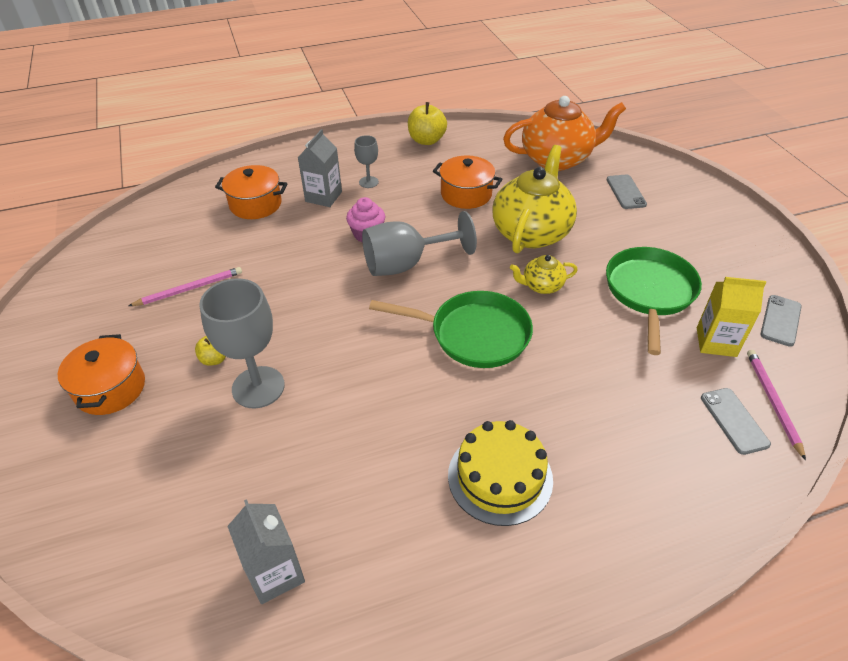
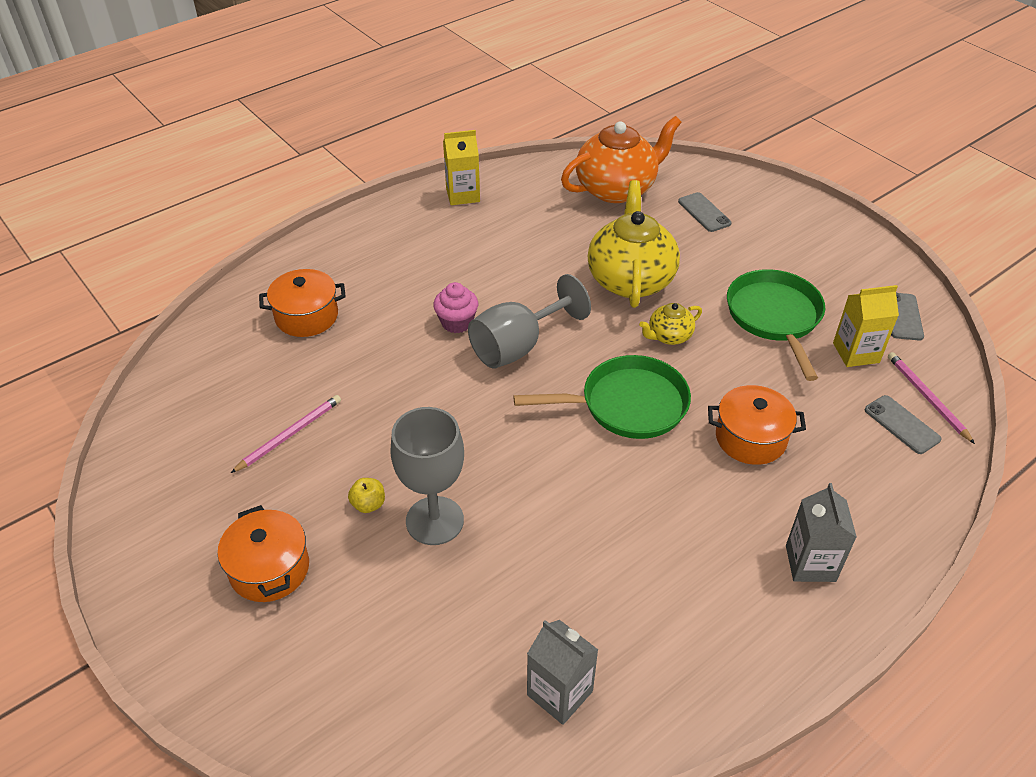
camera: 20 degrees left, 0 degrees up
grey carton [298,129,342,207] -> grey carton moved to [786,483,857,582]
grey goblet [354,135,379,188] -> none
yellow apple [408,102,447,145] -> yellow carton [443,130,480,205]
orange pot [433,155,502,209] -> orange pot moved to [708,385,806,465]
yellow cake [448,420,553,526] -> none

